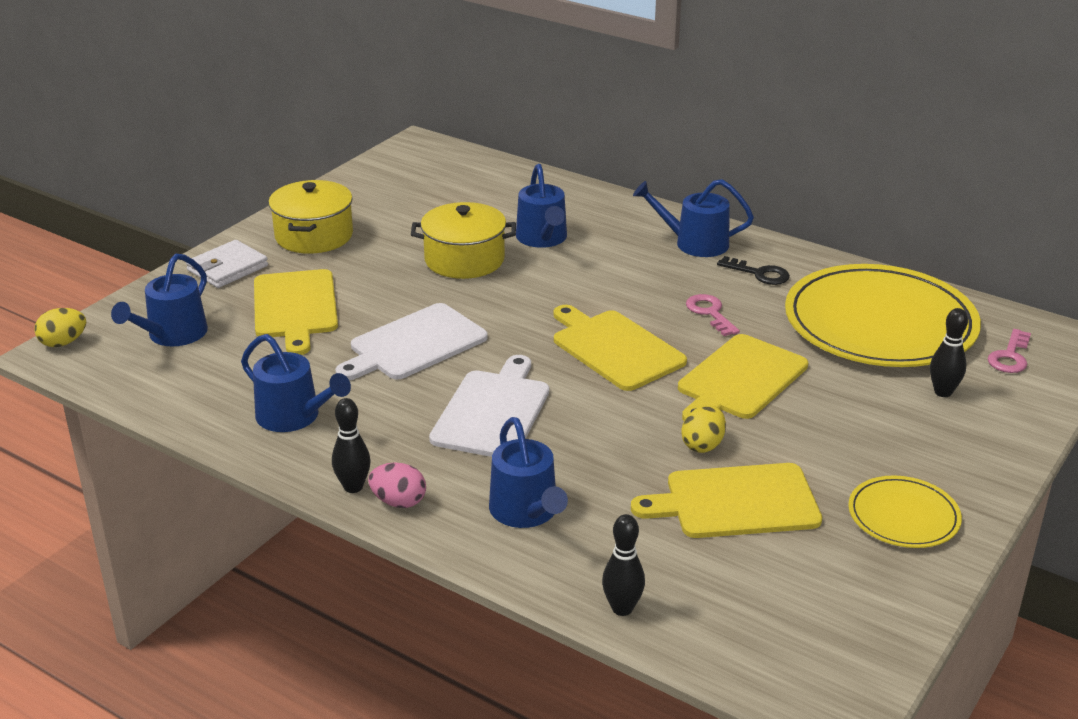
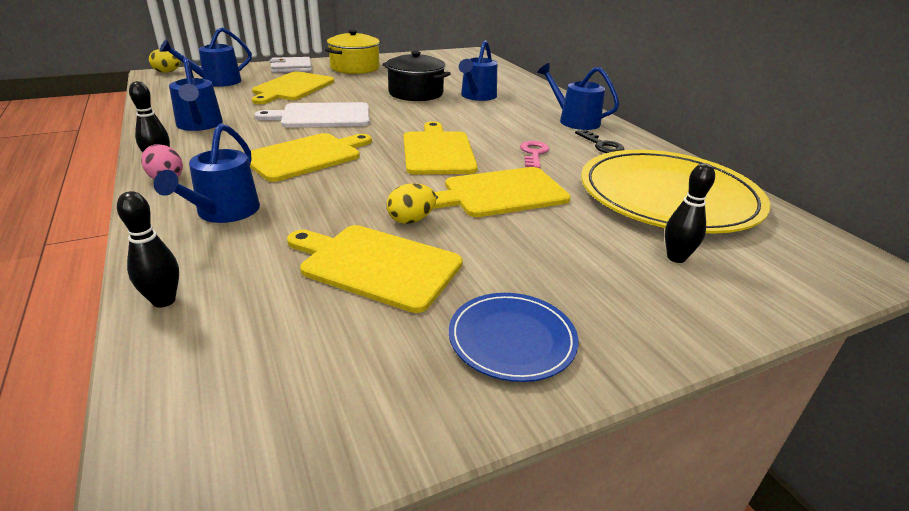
camera: 30 degrees right, 0 degrees up
yellow pot [411,202,516,279] -> black pot [383,51,451,101]
white cutting board [429,355,549,457] -> yellow cutting board [244,133,372,182]
yellow plate [848,476,962,548] -> blue plate [449,293,579,382]
pink key [988,329,1031,373] -> none

